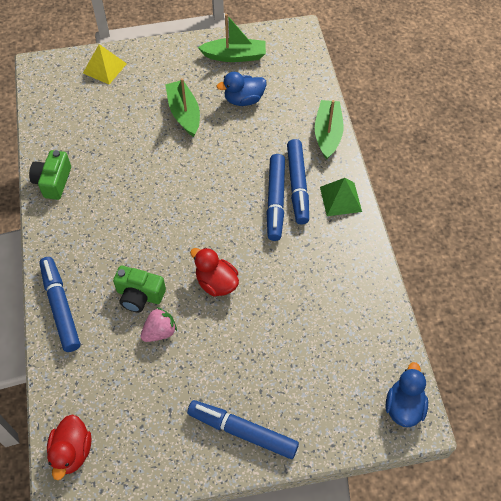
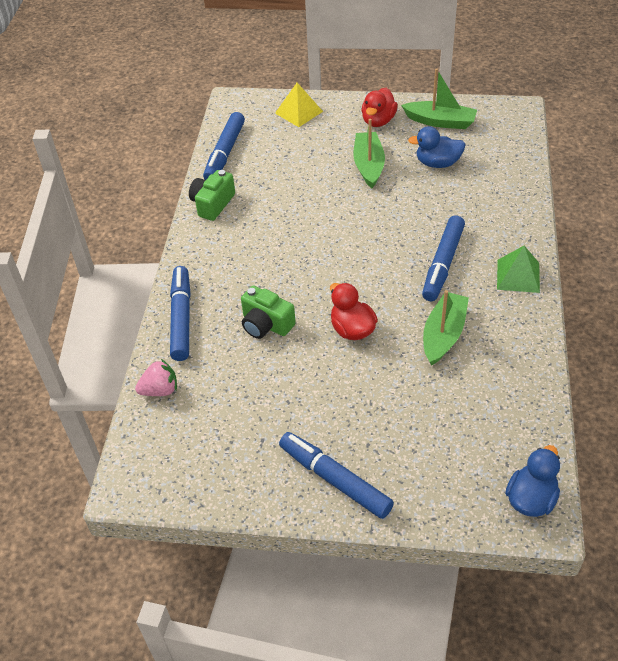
camera: 20 degrees right, 10 degrees down
red duck [47,414,92,480] -> red duck moved to [361,88,398,127]
pink strawberry [141,307,177,342] -> pink strawberry moved to [135,359,177,396]
blue marker [287,139,309,224] -> blue marker moved to [203,112,245,180]
green boat [315,100,344,160] -> green boat moved to [423,290,469,366]

